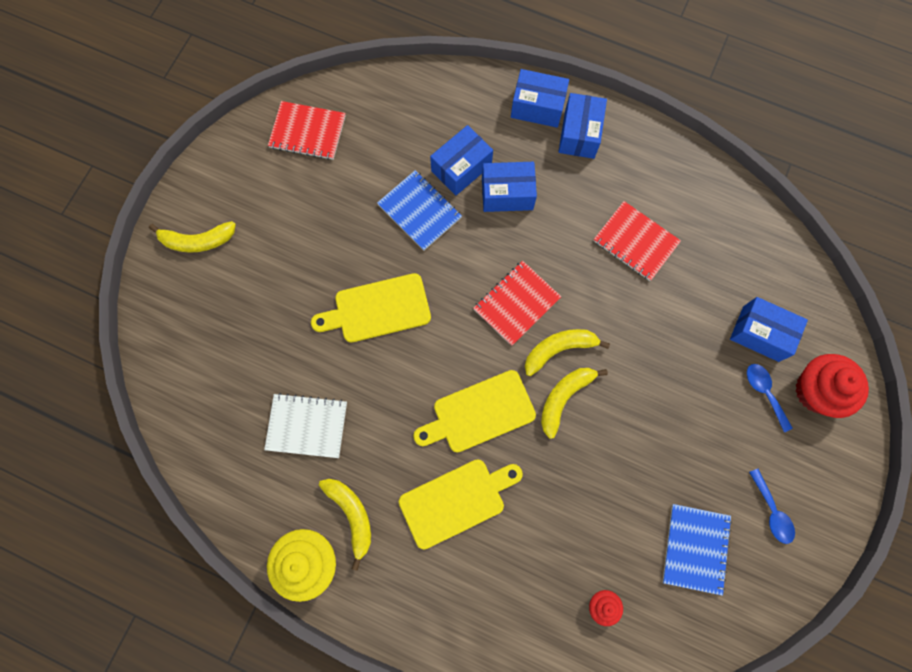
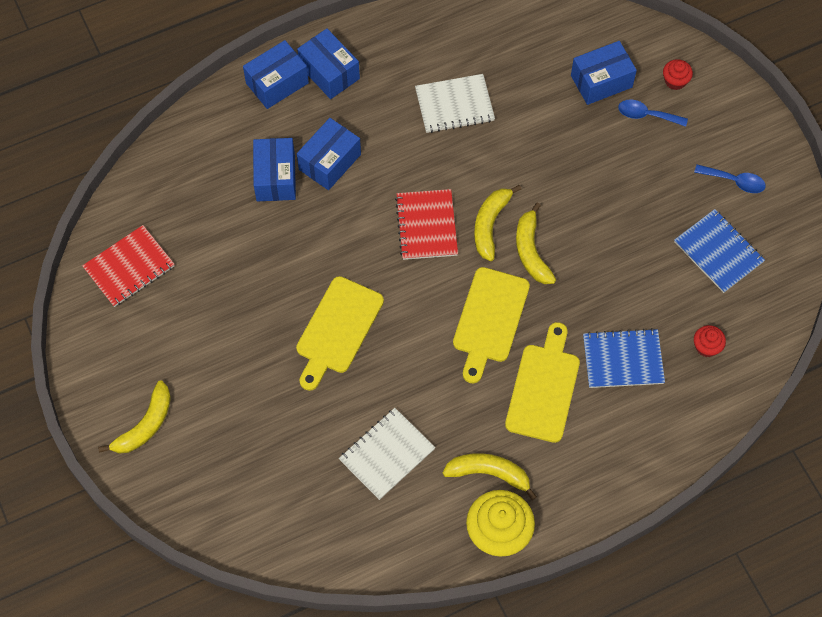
camera: 50 degrees left, 10 degrees down
blue notebook [377,170,462,251] -> blue notebook moved to [583,328,665,388]
red notebook [593,201,681,281] -> white notebook [415,74,495,133]
red cupcake [795,354,869,418] -> red cupcake [663,59,693,90], size x0.50

